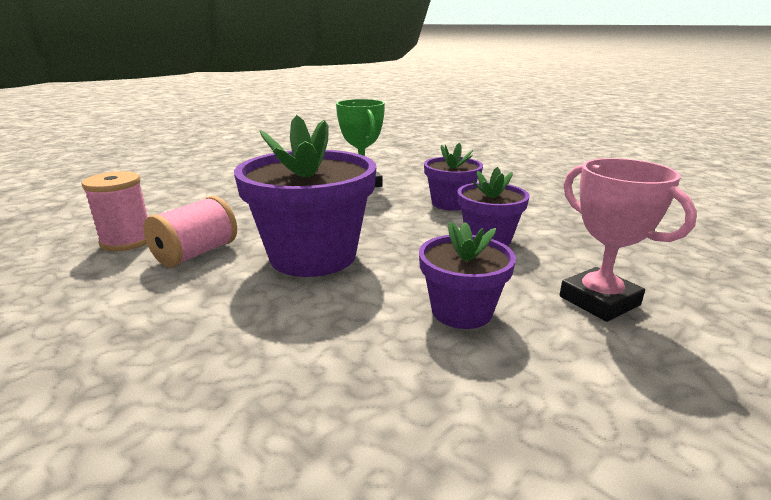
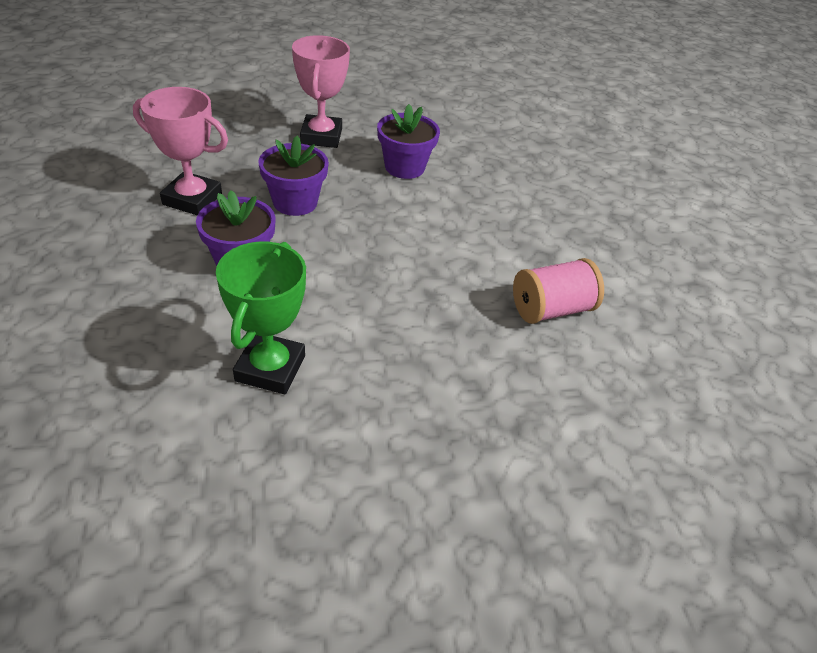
camera: 150 degrees left, 20 degrees up
pink spool [81,171,148,251] -> none
purple flower pot [234,115,376,277] -> none
none -> pink trophy [133,87,228,215]

